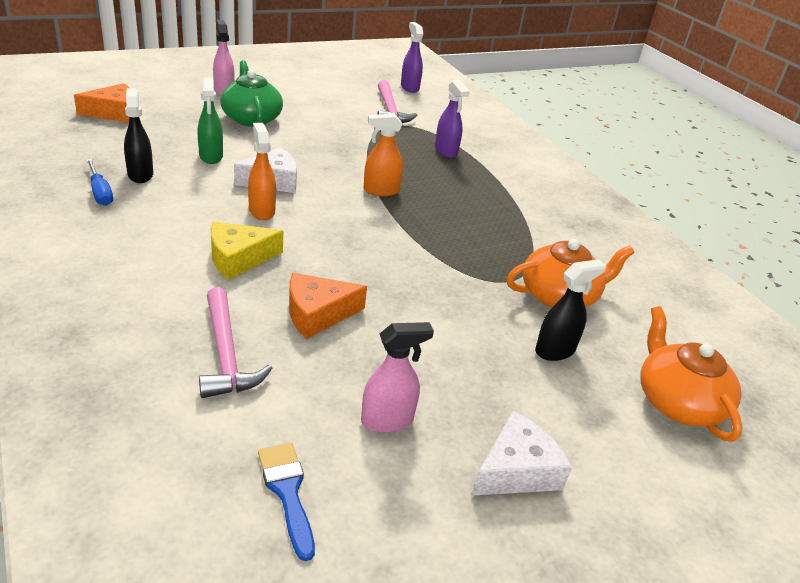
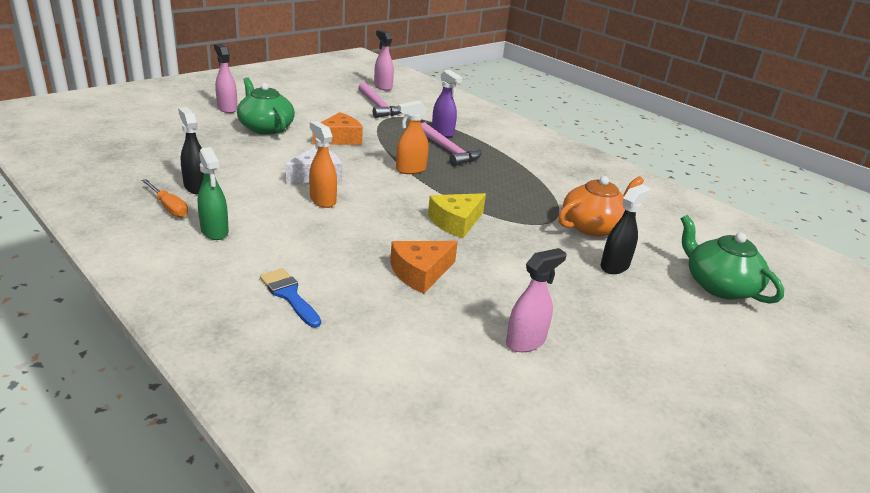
camera: 15 degrees left, 5 degrees down
orange cheese [74,83,130,123] -> orange cheese moved to [312,112,363,145]
blue screwdriver [86,159,113,206] -> orange screwdriver [142,179,188,217]
green spray bottle [198,78,223,164] -> green spray bottle moved to [198,147,229,240]
pink hammer [199,287,272,398] -> pink hammer moved to [421,122,481,166]
yellow cheese [211,222,283,280] -> yellow cheese moved to [428,193,486,238]
blue brush [258,443,315,561] -> blue brush moved to [260,268,321,328]
purple spray bottle [401,22,423,93] -> pink spray bottle [374,30,394,91]
white cheese [472,411,572,496] -> none
orange teapot [640,306,742,442] -> green teapot [681,215,784,304]

